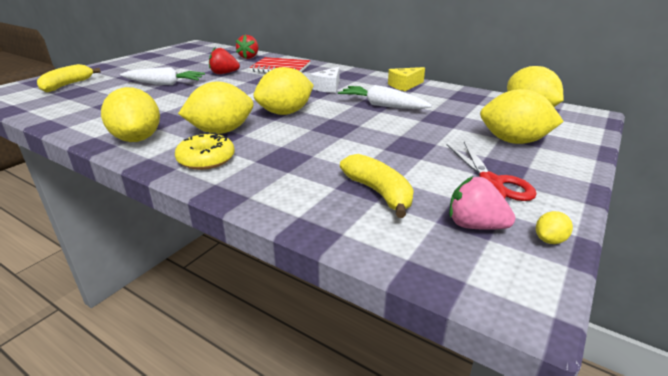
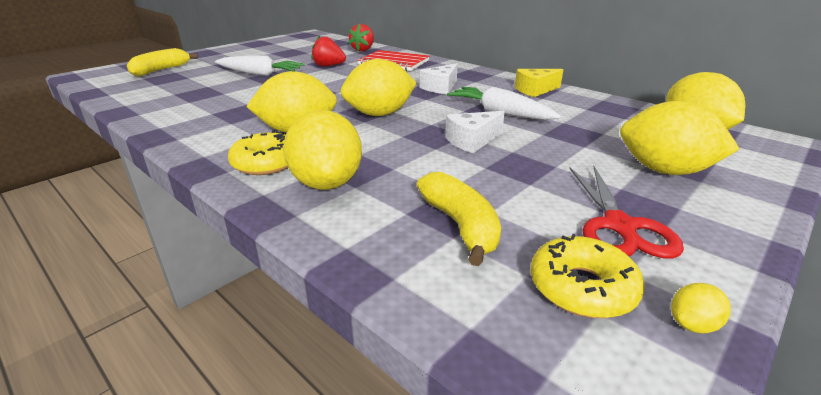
camera: 10 degrees right, 0 degrees up
yellow lemon [101,87,160,142] -> yellow lemon moved to [283,110,362,190]
pink strawberry [449,176,516,230] -> yellow donut [531,234,645,318]
none -> white cheese [445,111,505,153]

